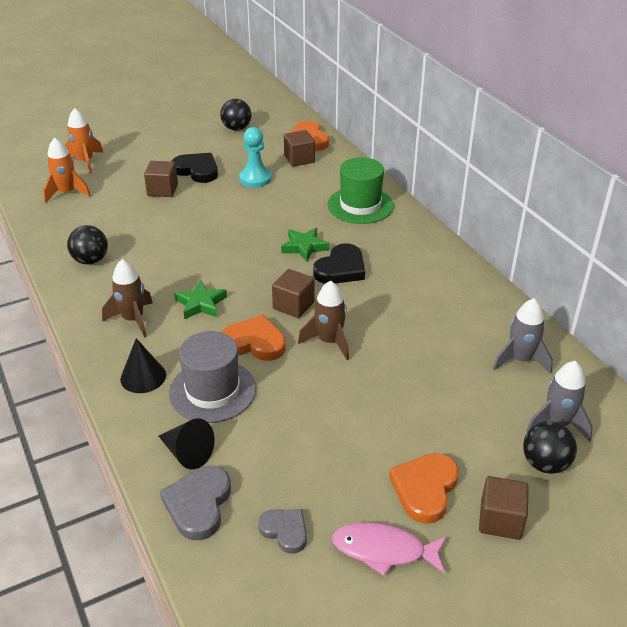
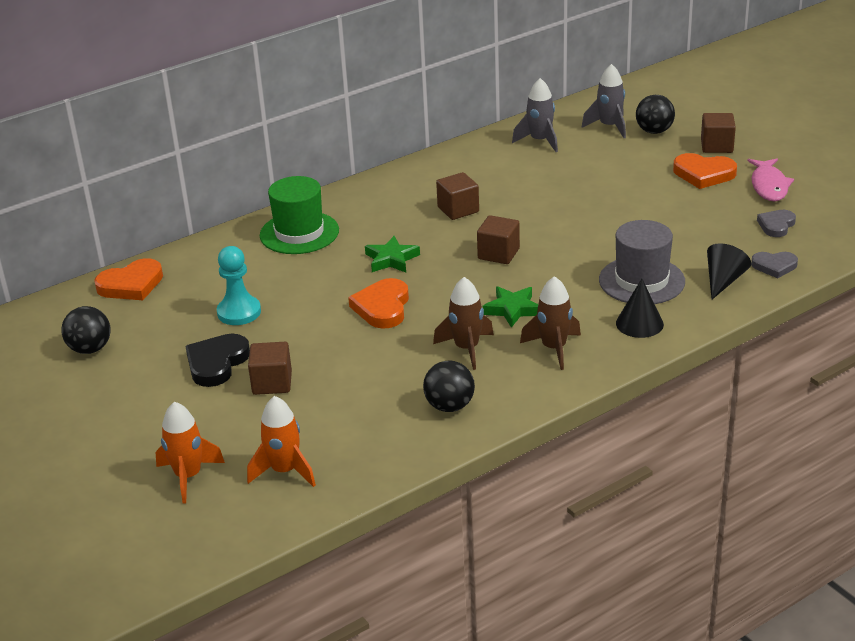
camera: 95 degrees left, 5 degrees down
grey heart [160,466,231,540] -> grey heart [751,252,798,278], size x0.65
orange heart [221,315,286,361] -> orange heart moved to [348,278,409,329]
brown cube [284,130,315,167] -> brown cube moved to [436,172,479,220]
brown rocket [298,280,349,360] -> brown rocket moved to [433,277,494,370]
black heart [313,243,365,284] -> none

